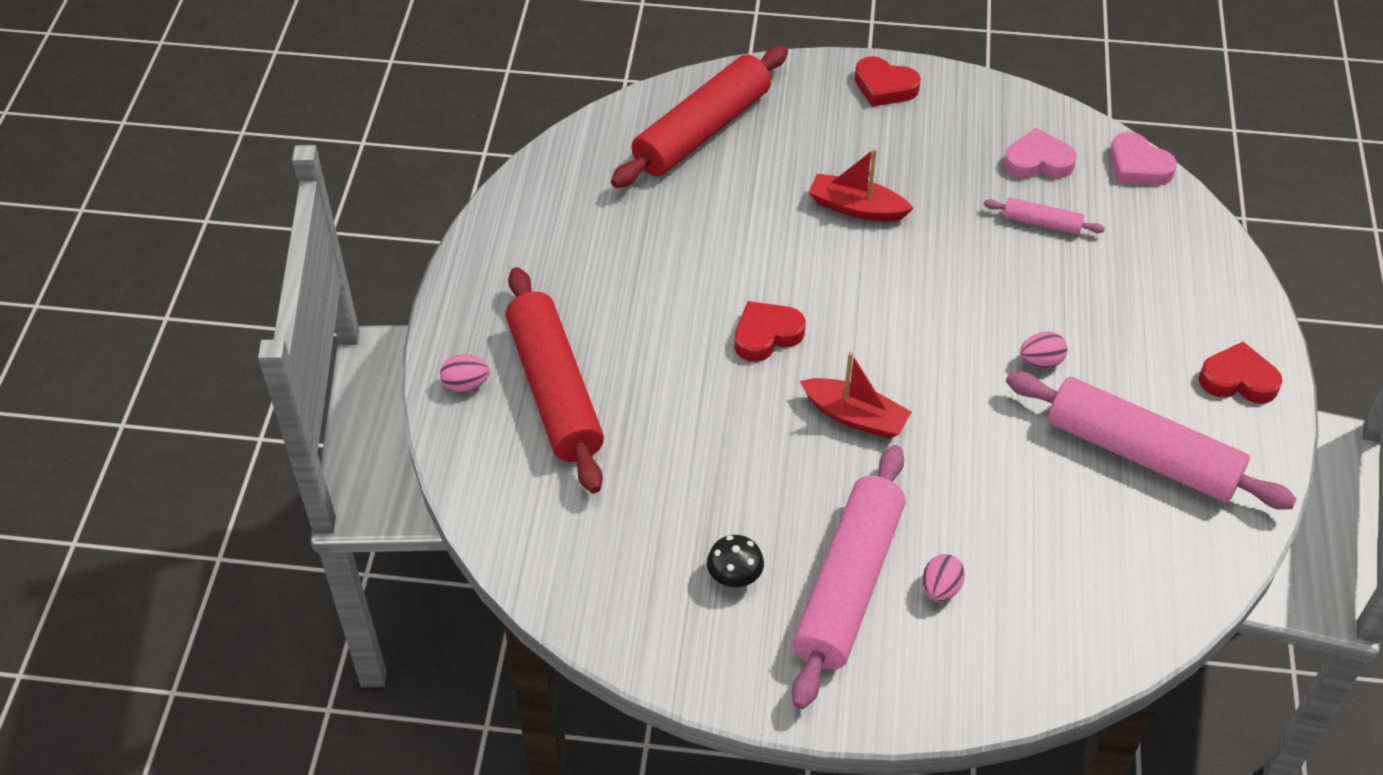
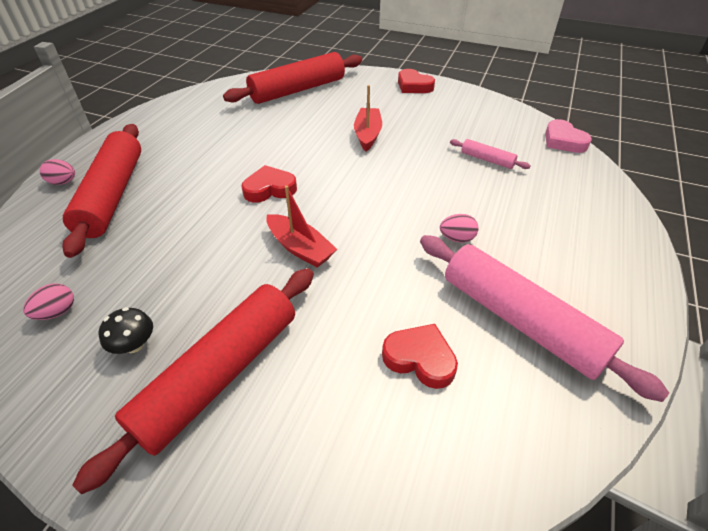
camera: 15 degrees right, 5 degrees down
pink rolling pin [792,445,906,709] -> red rolling pin [72,268,314,494]
red boat [809,148,914,221] -> red boat turned 60 degrees clockwise [354,85,382,151]
pink egg [922,554,965,602] -> pink egg moved to [23,283,74,320]
pink heart [1004,128,1076,179] -> none
red heart [1199,342,1283,403] -> red heart moved to [382,324,458,389]

